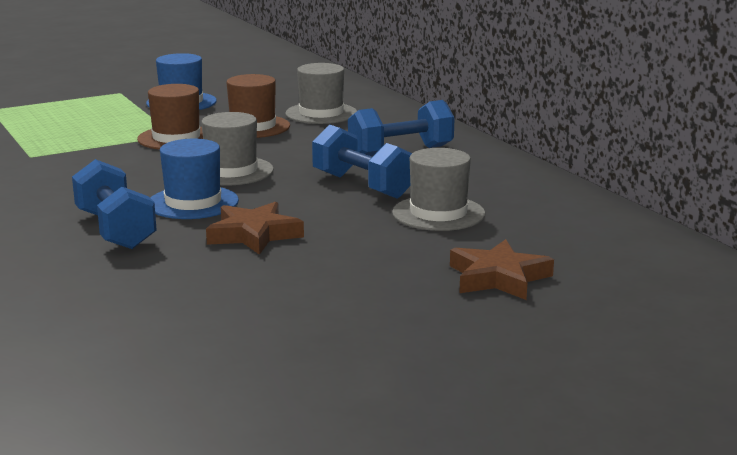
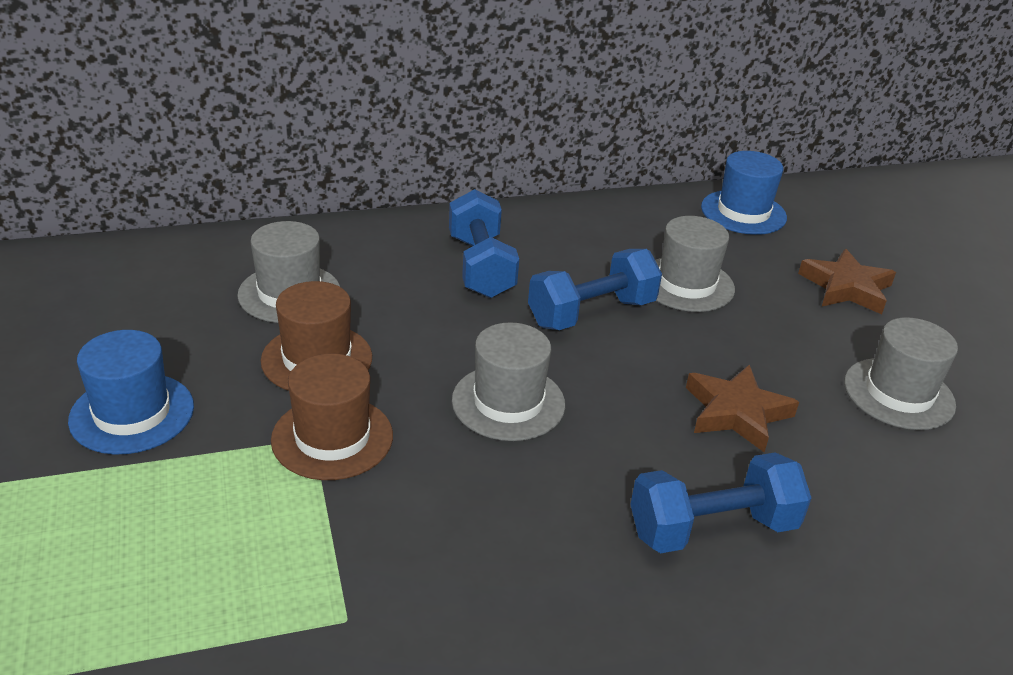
camera: 80 degrees left, 15 degrees up
blue hat [151,139,239,219] -> blue hat moved to [701,151,787,235]
none -> grey hat [844,317,958,430]

